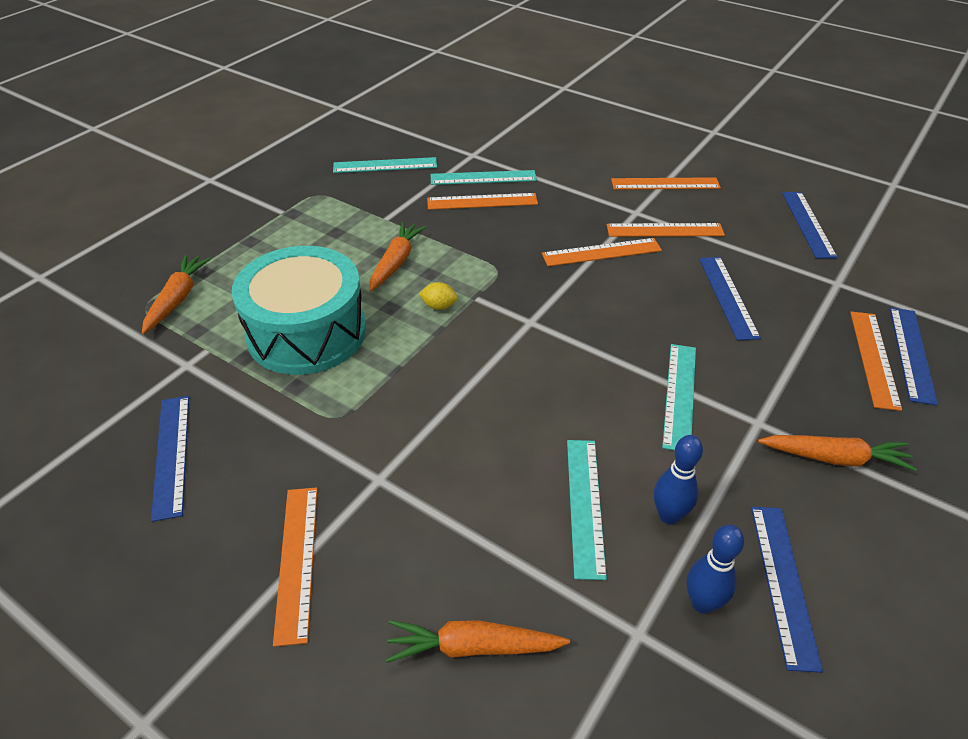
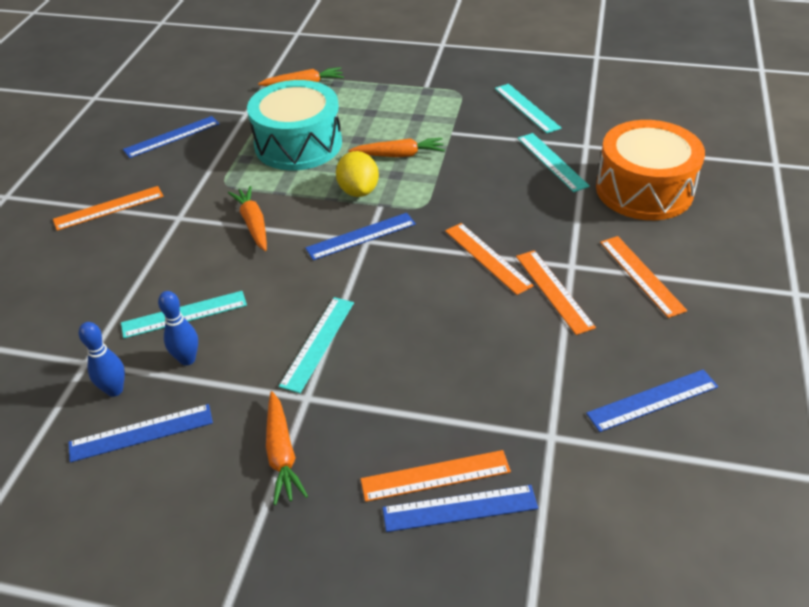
camera: 70 degrees right, 0 degrees up
orange carrot [386,620,570,663] -> orange carrot moved to [228,186,267,251]
yellow lemon [419,282,458,310] -> yellow lemon [336,151,379,197], size x1.87
orange ruler [427,193,538,210] -> none
turquoise ruler [662,344,696,450] -> turquoise ruler turned 60 degrees counterclockwise [279,297,354,393]
blue ruler [699,257,761,341] -> blue ruler moved to [305,213,416,260]
none -> orange drum [596,120,705,220]

